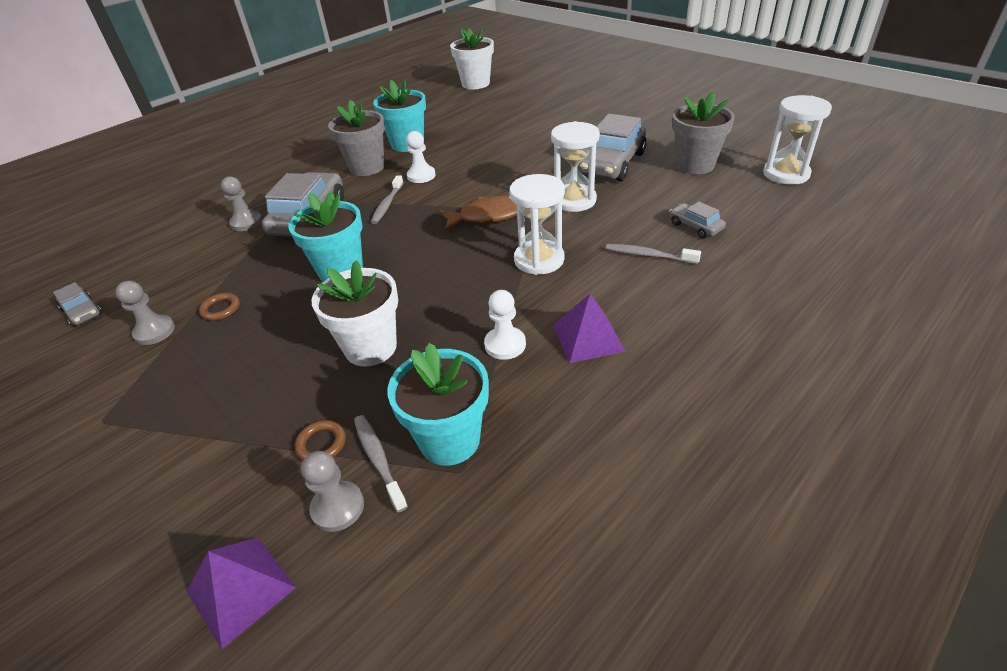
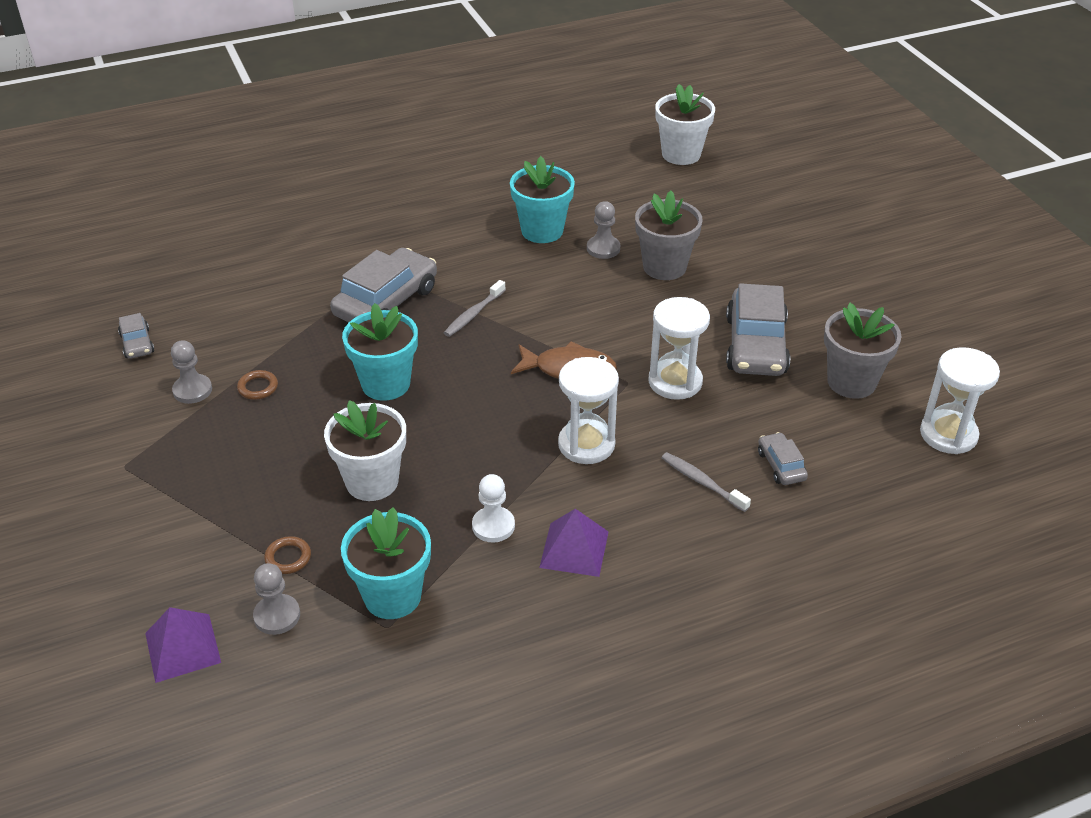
camera: 20 degrees right, 0 degrees up
grey pawn [221,176,262,231] -> grey pawn moved to [587,201,620,259]
grey flower pot [328,100,385,176] -> grey flower pot moved to [635,191,703,280]
grey toothbrush [354,415,408,512] -> none
white pawn [406,131,436,183] -> none
grey car [578,114,646,181] -> grey car turned 45 degrees counterclockwise [726,283,790,376]

